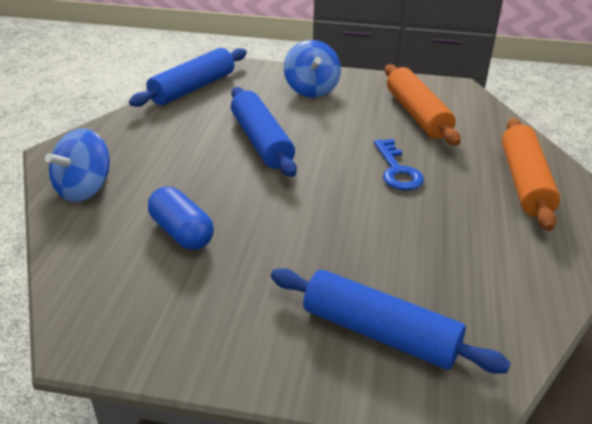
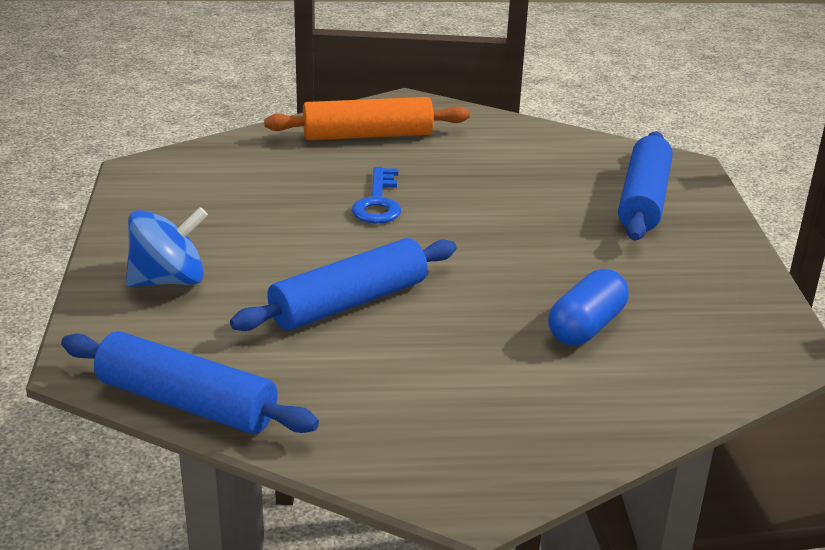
camera: 105 degrees left, 5 degrees down
blue spinning top [45,128,110,202] -> none
blue key [374,139,424,190] -> blue key turned 120 degrees clockwise [352,167,401,223]
orange rolling pin [385,64,461,146] -> none

